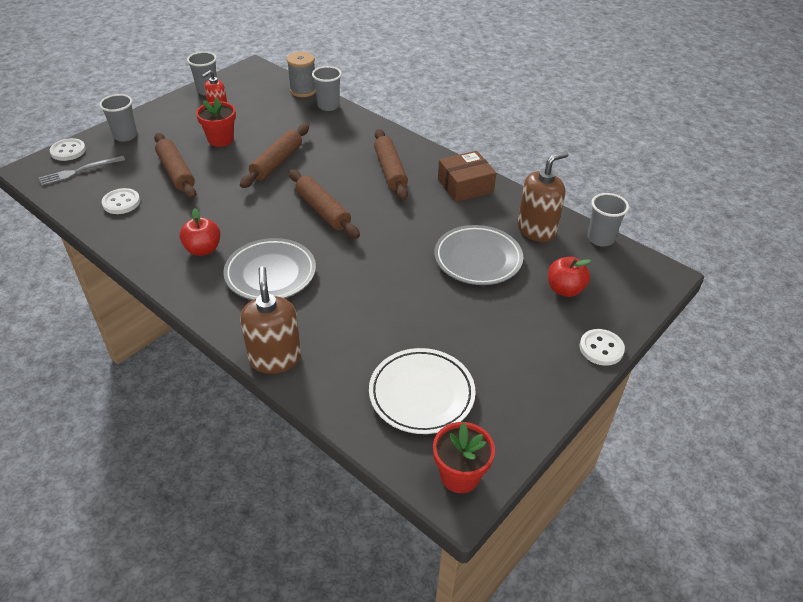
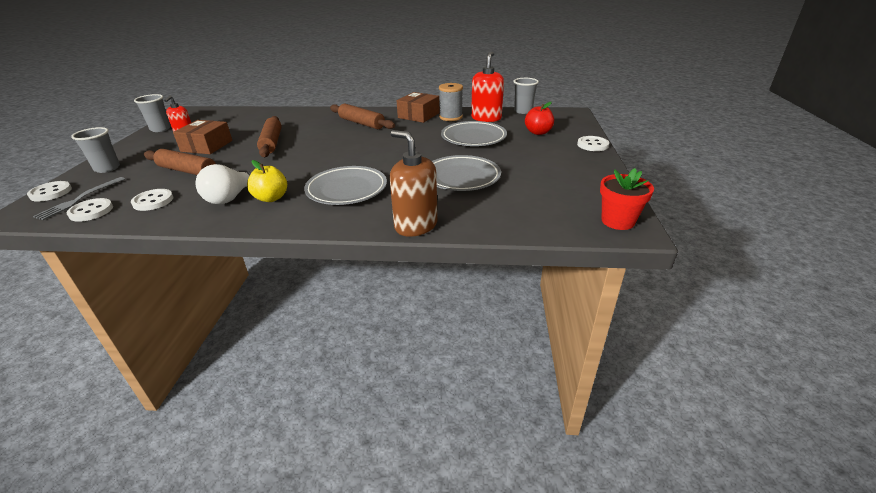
camera: 35 degrees left, 10 degrees down
red apple [179,208,221,256] -> yellow apple [247,160,287,202]
red flower pot [196,98,236,147] -> brown box [173,120,232,154]
grey spool [287,52,316,97] -> grey spool moved to [439,83,463,121]
brown rolling pin [289,169,360,239] -> none
grey cup [312,66,342,111] -> none
white plate [369,348,476,434] -> none
brown soap dispenser [517,151,568,242] -> red soap dispenser [471,52,504,122]
none -> white button [67,198,113,222]
none -> white light bulb [195,164,252,204]
none -> grey plate [432,155,501,191]

